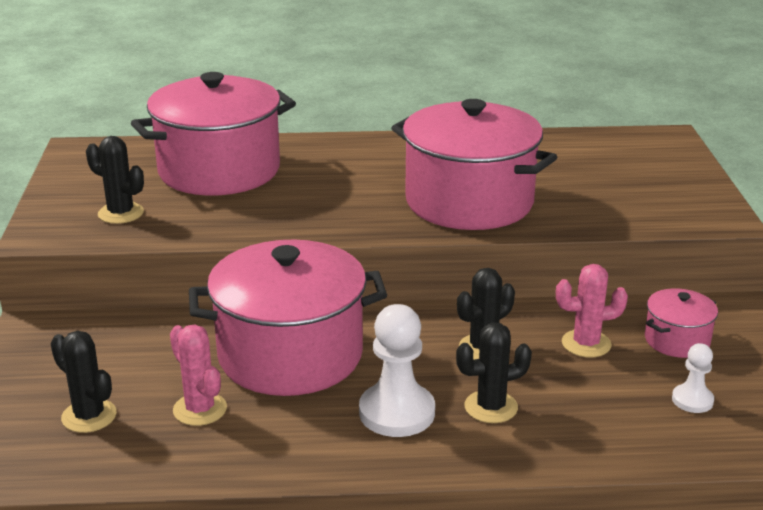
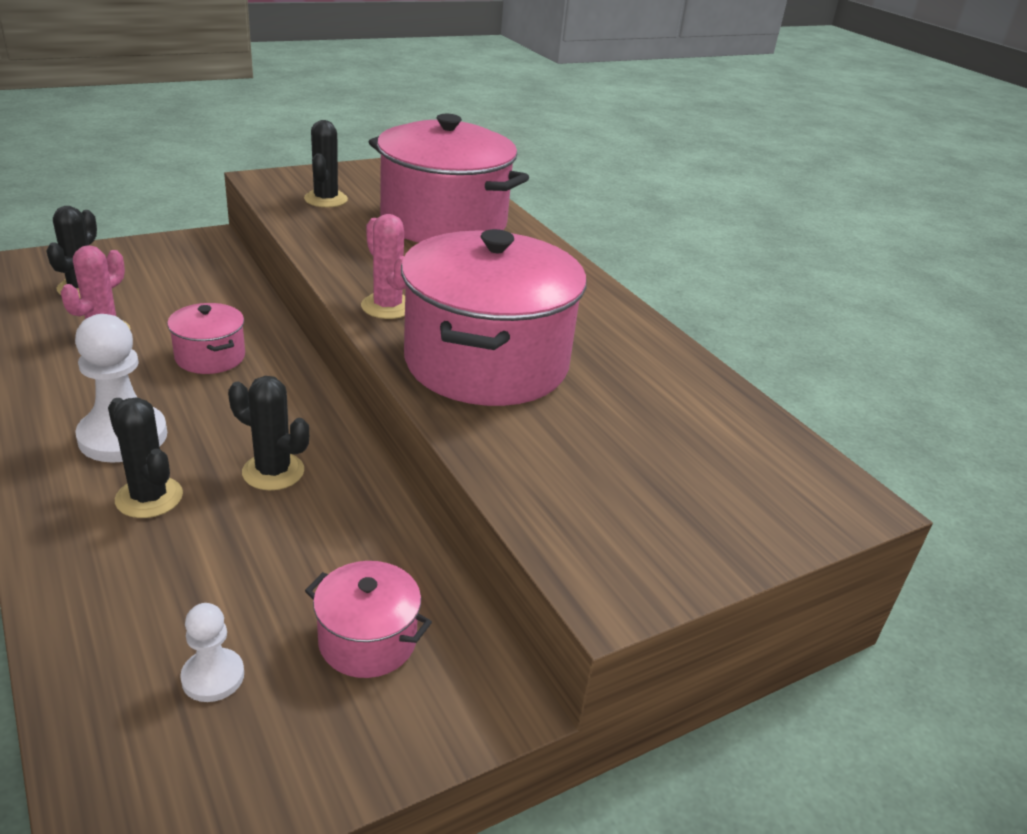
camera: 60 degrees right, 5 degrees up
pink pot [189,240,387,396] -> pink pot [167,303,245,374], size x0.46
pink cactus [556,264,628,357] -> pink cactus moved to [361,214,406,319]

